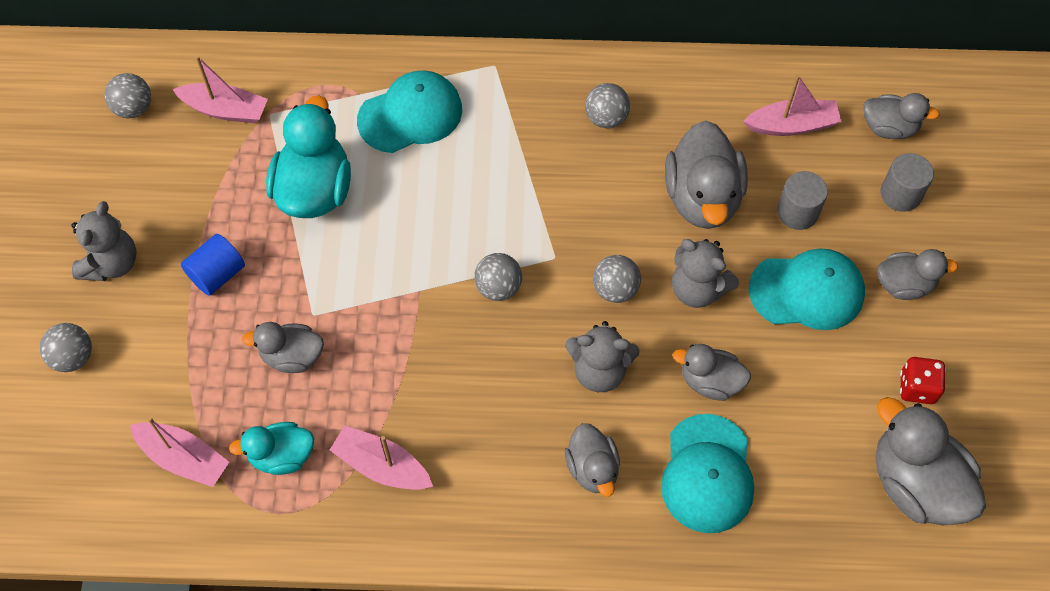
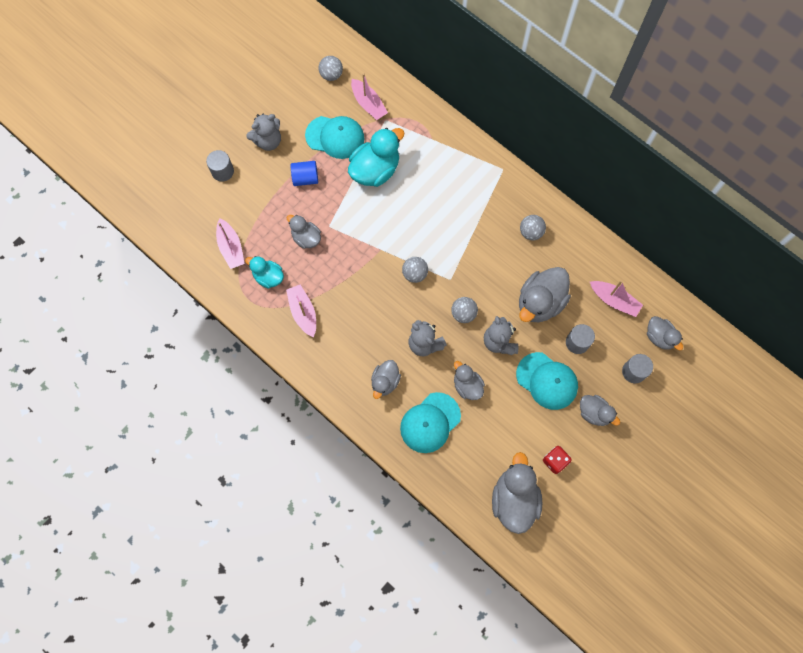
camera: 40 degrees right, 10 degrees up
grey ball [39,323,92,372] -> grey cylinder [206,150,234,182]
turquoise cap [357,70,462,153] -> turquoise cap moved to [305,116,365,159]

